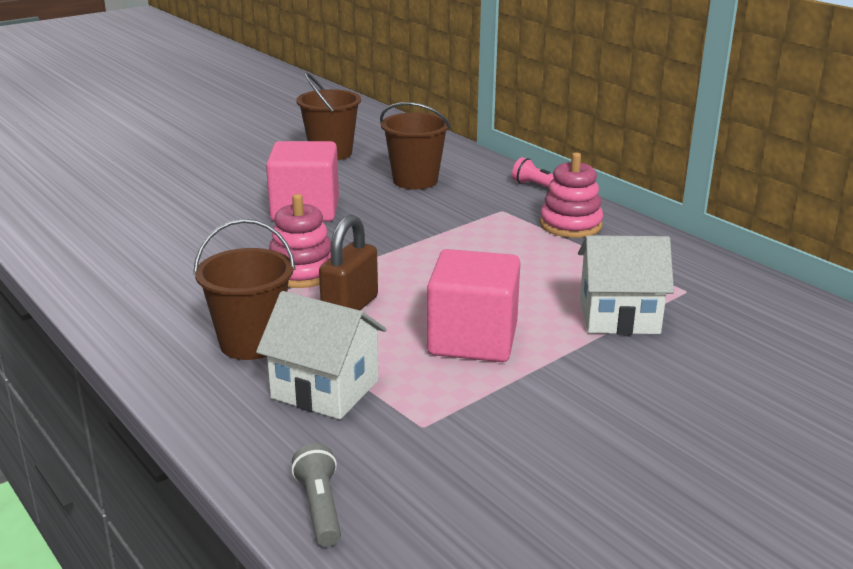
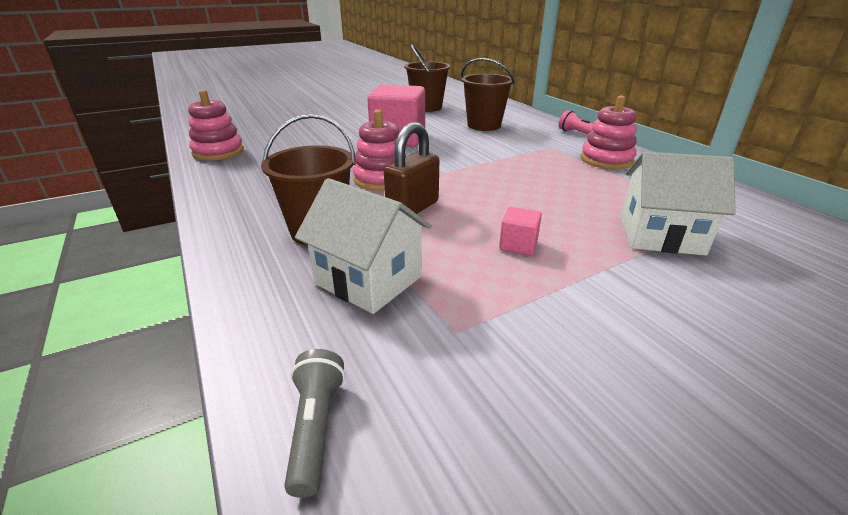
camera: 10 degrees right, 5 degrees up
pink cube [427,249,520,362] -> pink cube [499,207,542,255], size x0.44
none -> pink stacking toy [188,90,244,161]

